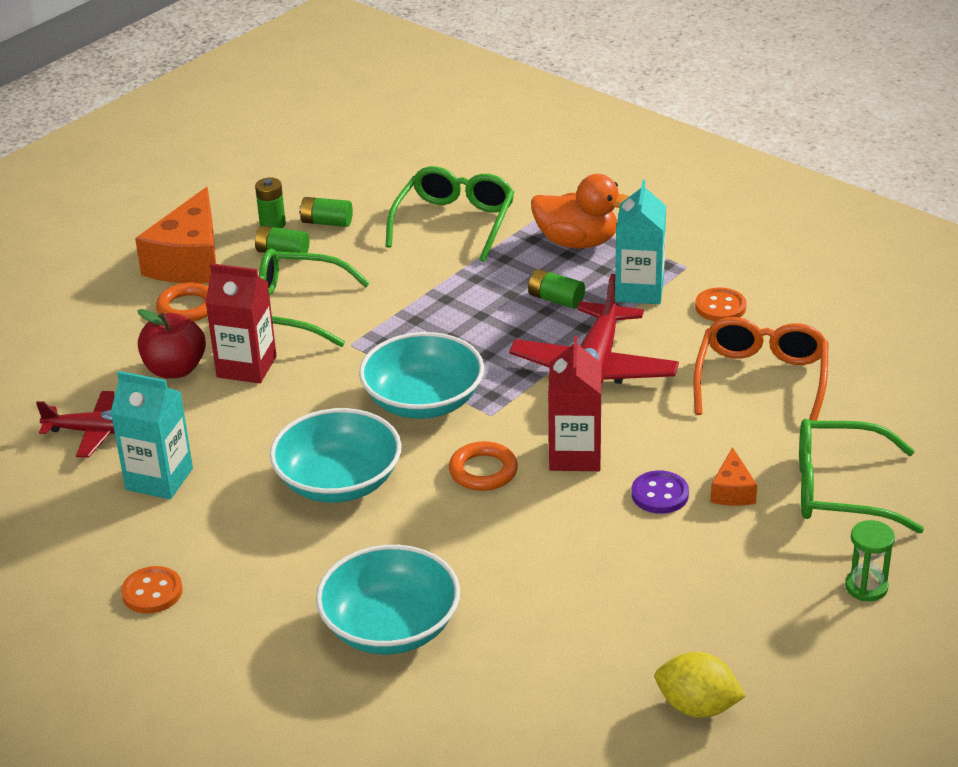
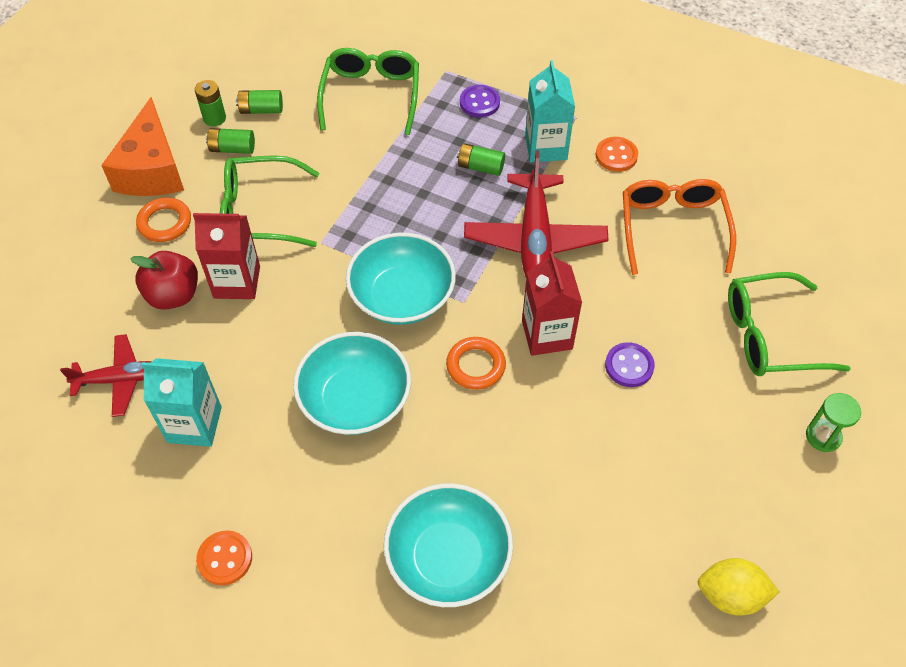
camera: 15 degrees left, 20 degrees up
orange duck [531,174,630,249] -> purple button [460,85,500,117]
orange cheese [710,447,757,506] -> none

